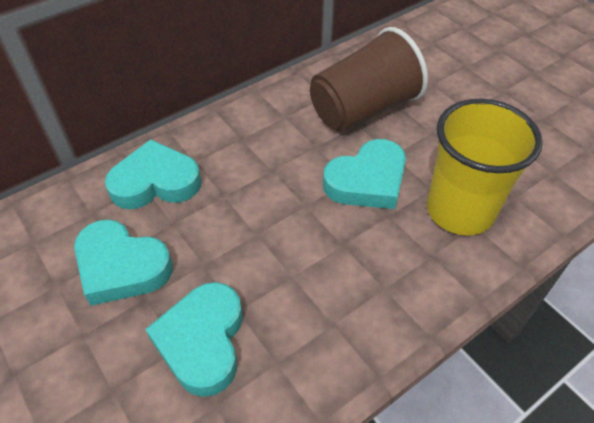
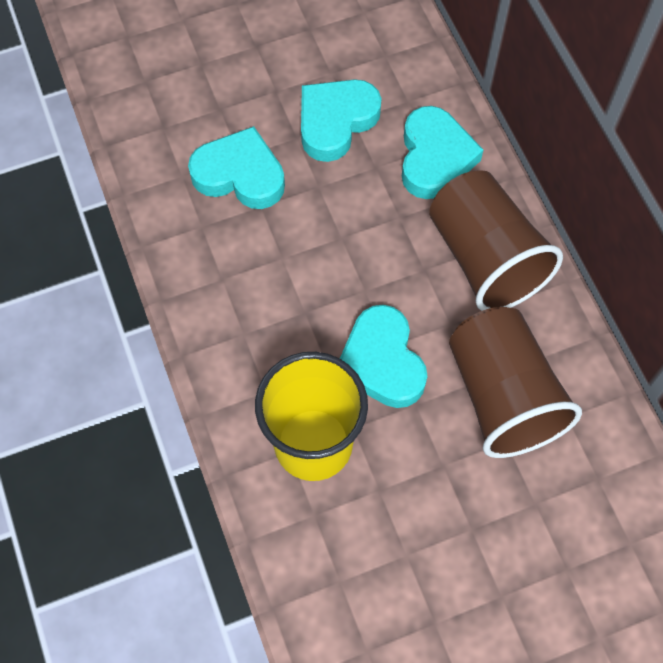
camera: 105 degrees right, 15 degrees up
none -> brown cup [429,170,563,311]

